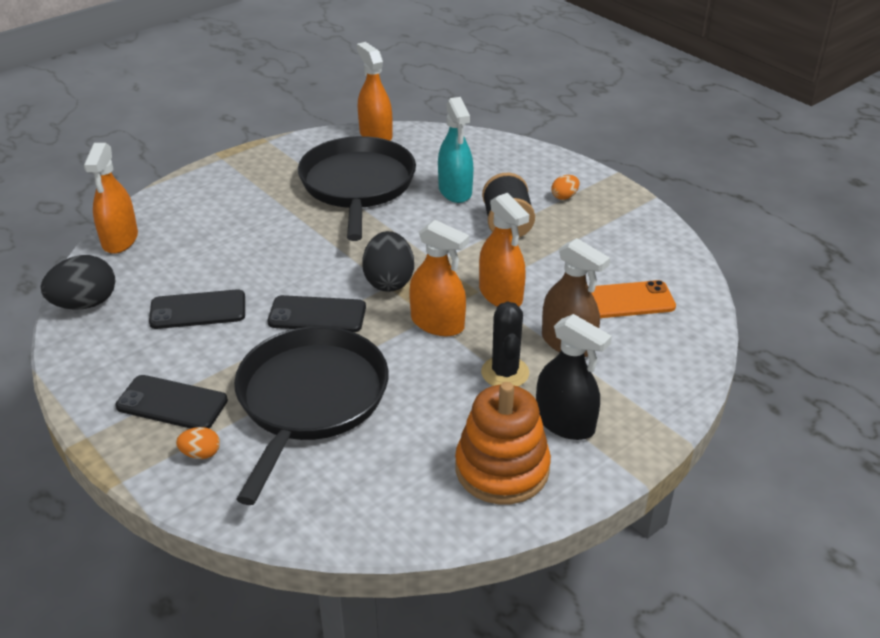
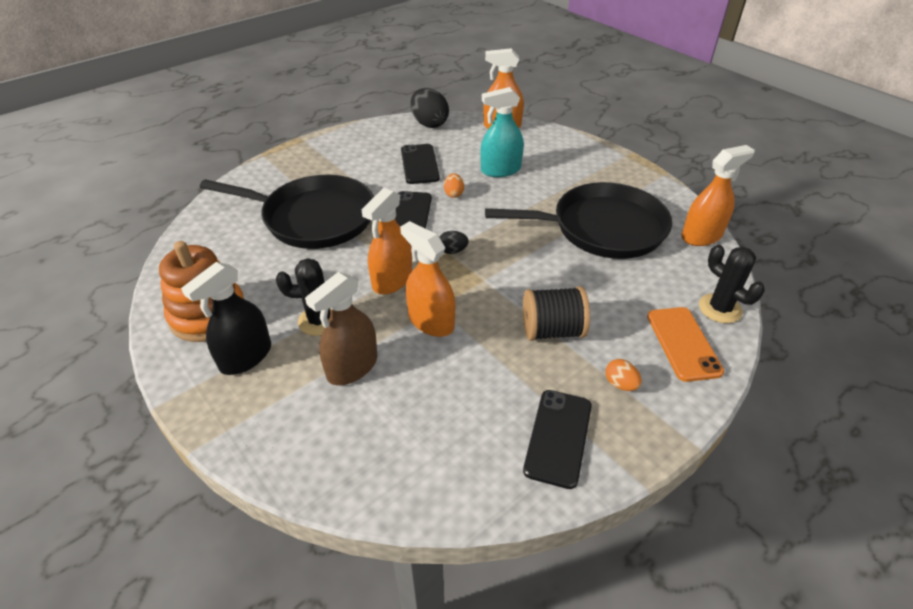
camera: 90 degrees right, 5 degrees up
black phone [115,375,228,429] -> black phone moved to [523,390,592,489]
orange egg [176,427,220,459] -> orange egg moved to [444,173,464,198]
black egg [362,231,414,292] -> black egg [440,231,469,254], size x0.51
turquoise spray bottle [438,97,473,203] -> turquoise spray bottle moved to [480,87,524,177]
orange spray bottle [479,193,529,307] -> orange spray bottle turned 75 degrees clockwise [400,221,455,337]
orange phone [588,280,676,318] -> orange phone moved to [647,307,724,382]
none -> black cactus [699,245,765,323]

